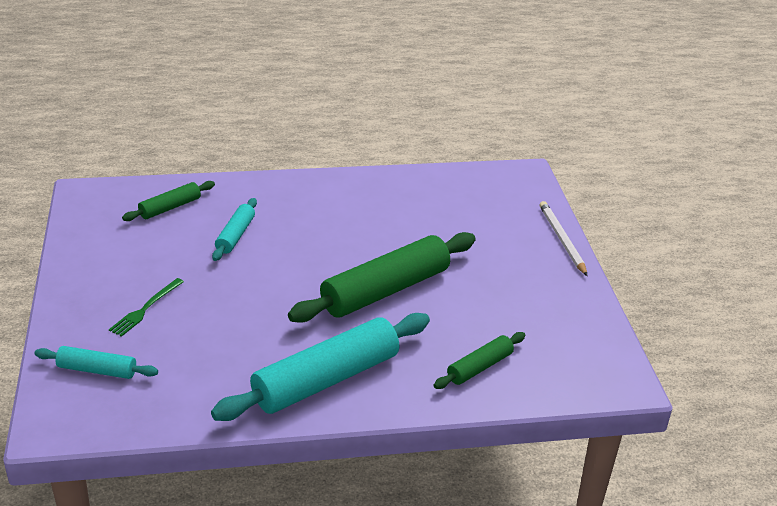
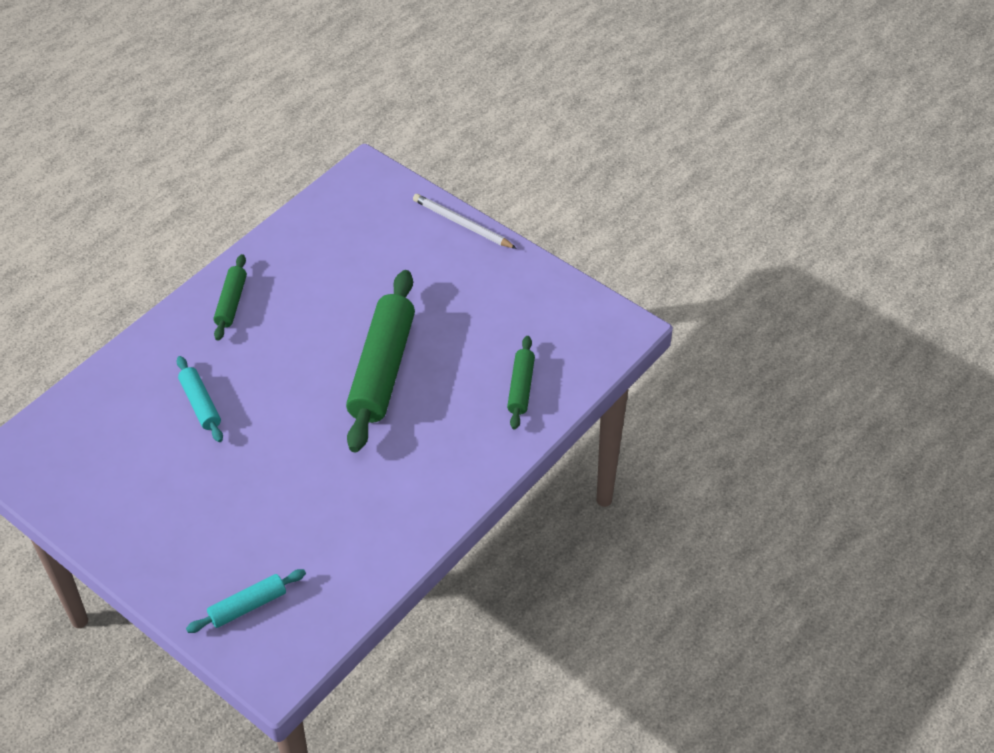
camera: 40 degrees left, 15 degrees up
green fork [109,278,184,337] -> none
green rolling pin [122,181,215,221] -> green rolling pin moved to [214,254,247,341]
turquoise rolling pin [211,313,430,421] -> none

